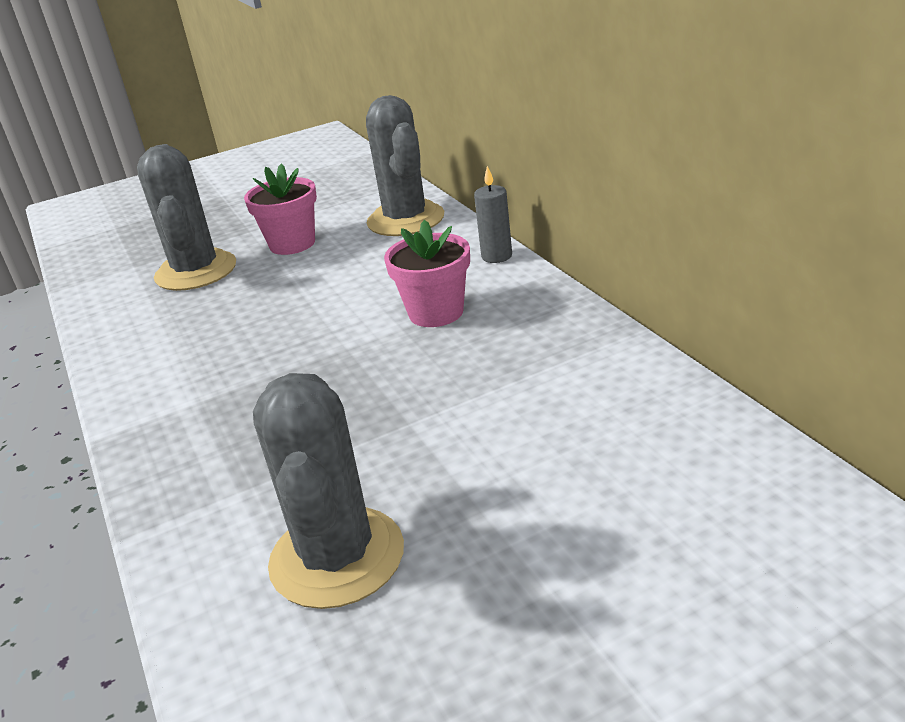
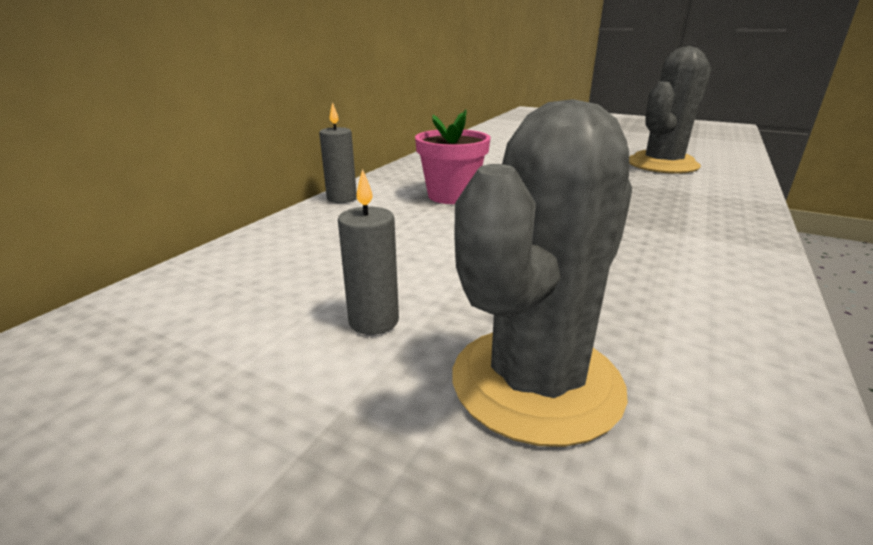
camera: 130 degrees left, 5 degrees down
pink flower pot [244,163,317,255] -> grey candle [338,169,399,335]
grey cactus [366,95,444,236] -> none

